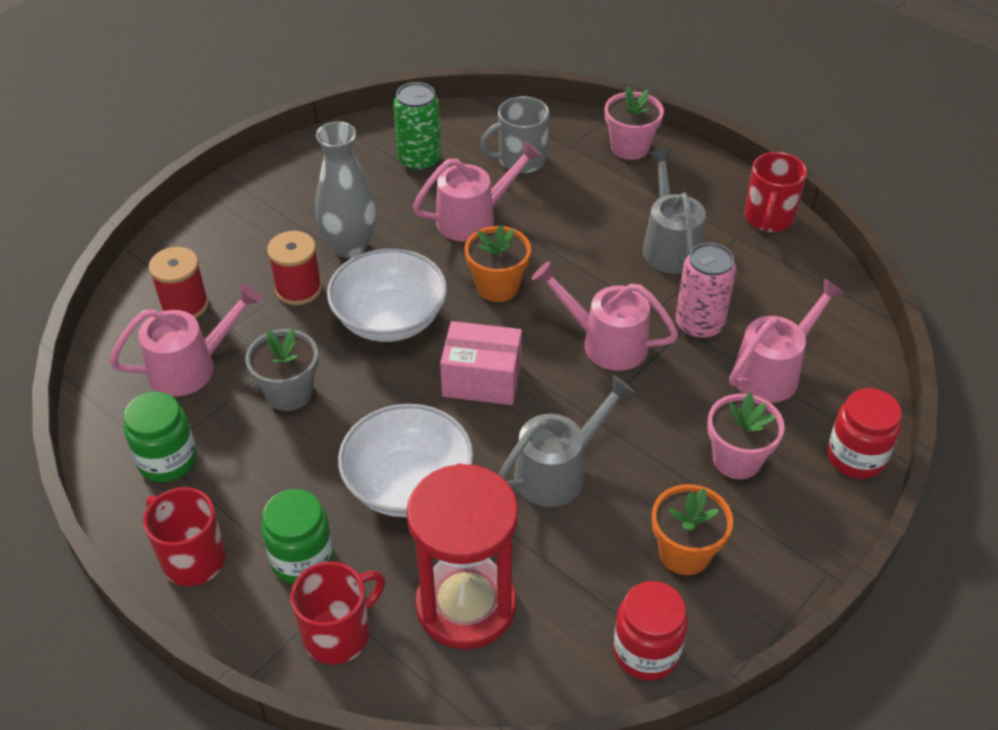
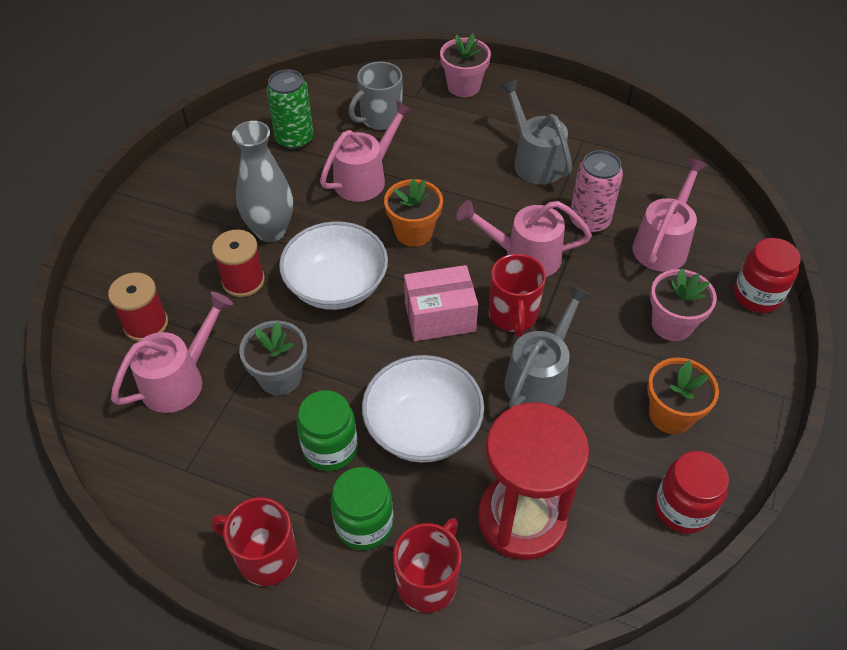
camera: 20 degrees left, 5 degrees up
green jar [123,392,197,482] -> green jar moved to [297,390,358,471]
red mug [745,152,807,232] -> red mug moved to [489,254,546,337]

